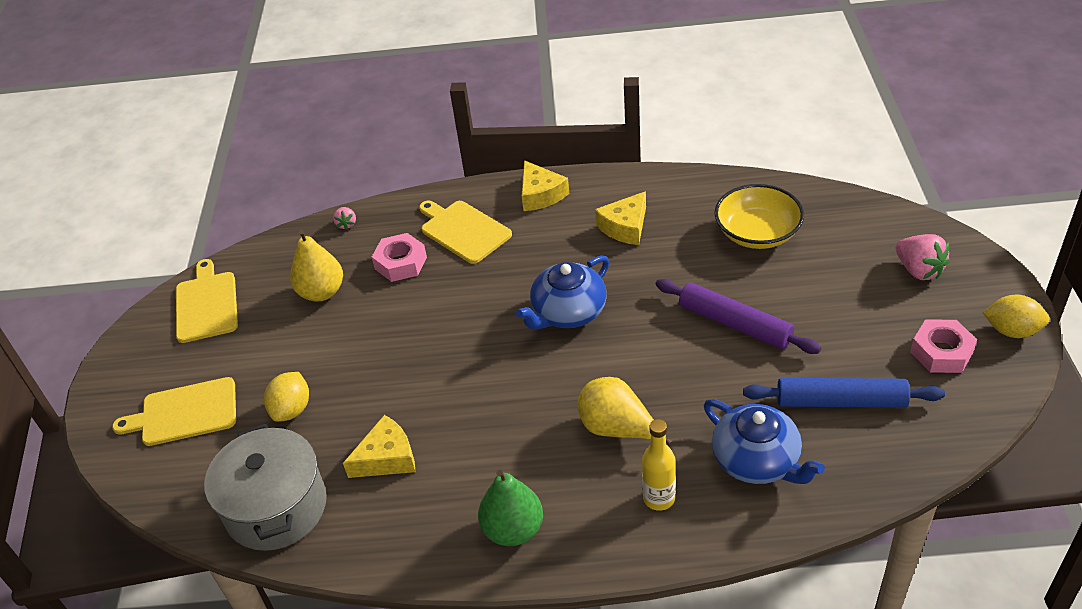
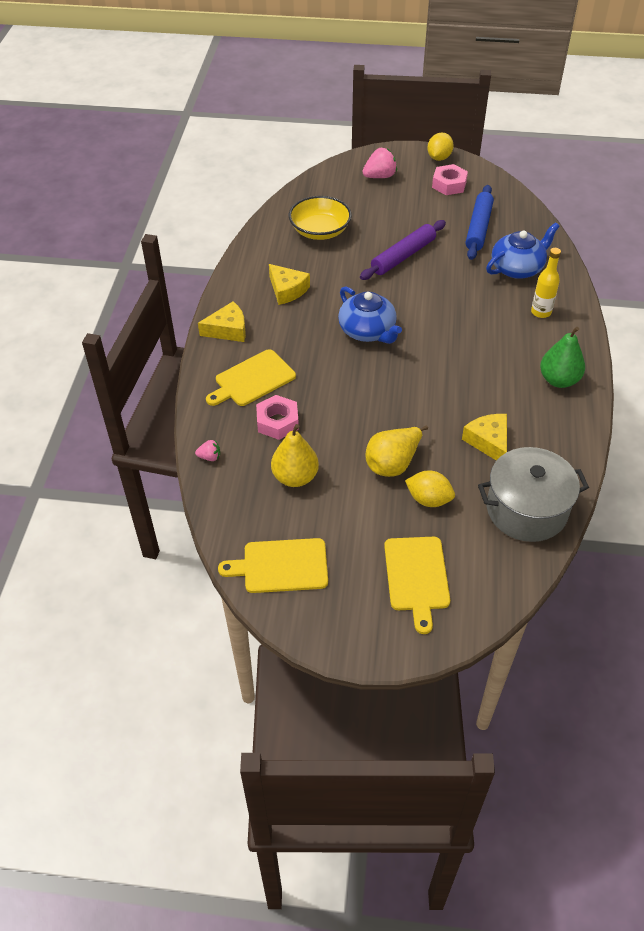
camera: 85 degrees left, 5 degrees up
yellow pear [577,377,671,445] -> yellow pear moved to [366,426,428,477]

